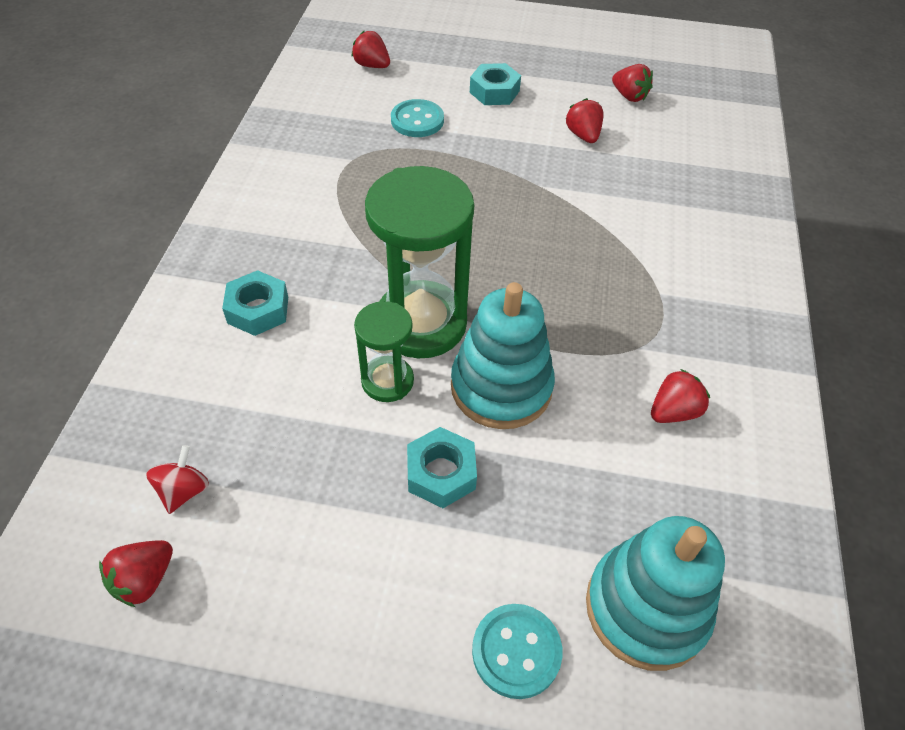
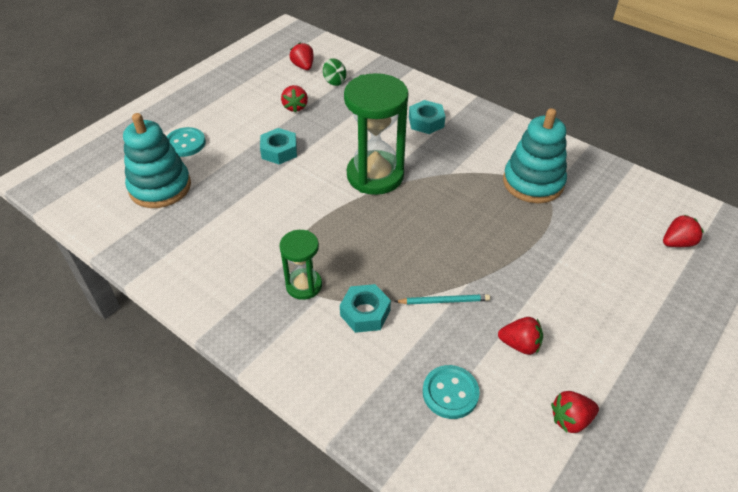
camera: 120 degrees right, 5 degrees down
red spinning top [146,445,209,514] -> green spinning top [323,58,346,86]
green hourglass [354,301,414,402] -> green hourglass moved to [279,230,322,300]
turquoise button [391,99,444,137] -> turquoise button moved to [423,365,480,419]
turquoise stacking toy [451,282,555,429] -> turquoise stacking toy moved to [503,108,567,203]
turquoise nut [470,63,521,105] -> turquoise nut moved to [340,284,391,333]
red strawberry [651,369,710,423] -> red strawberry moved to [281,85,308,113]
none -> turquoise pencil [394,294,490,304]

